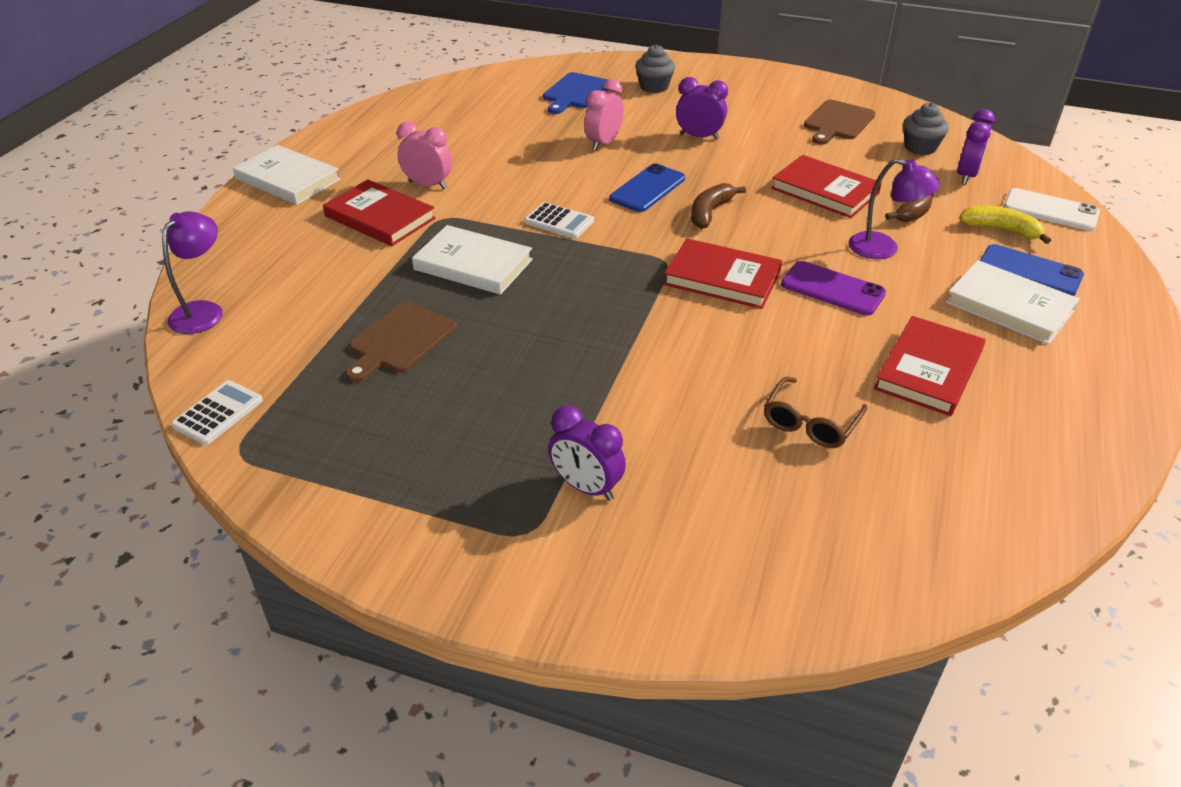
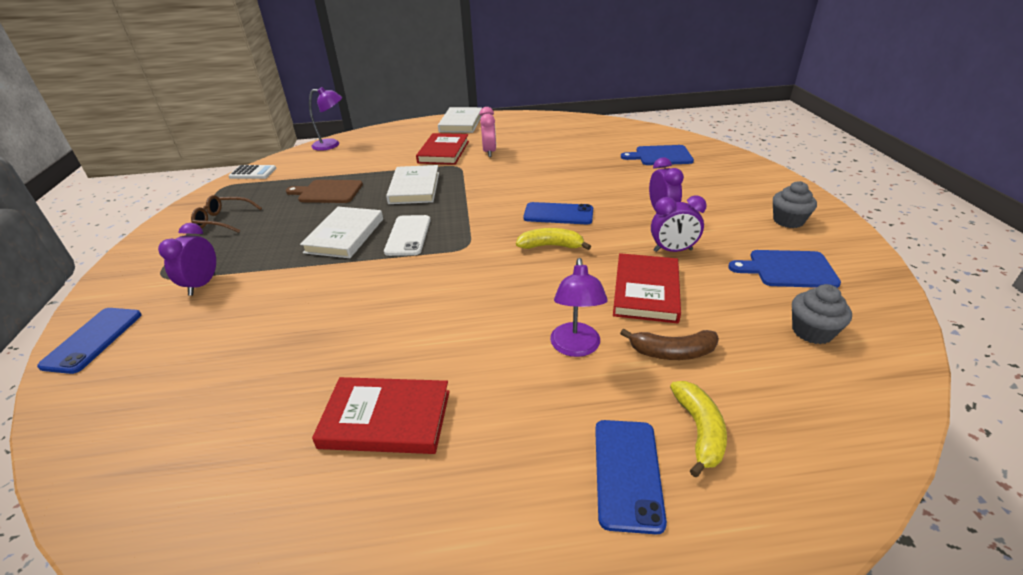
camera: 65 degrees right, 5 degrees down
white calculator [524,202,594,239] -> none
pink clock [585,79,624,151] -> none
grey cupcake [635,45,675,93] -> grey cupcake moved to [773,181,817,228]
red book [664,238,782,309] -> none
brown banana [691,183,746,229] -> yellow banana [516,228,591,250]
brown glasses [764,377,868,448] -> brown glasses moved to [191,195,262,233]
purple phone [781,261,886,316] -> none
brown cutting board [804,100,875,145] -> blue cutting board [728,250,841,288]
white book [945,260,1079,344] -> white book moved to [300,207,383,258]
purple clock [957,109,995,185] -> purple clock moved to [651,195,707,252]
white phone [1003,188,1100,231] -> white phone moved to [384,215,431,256]
none -> blue phone [37,308,142,374]

